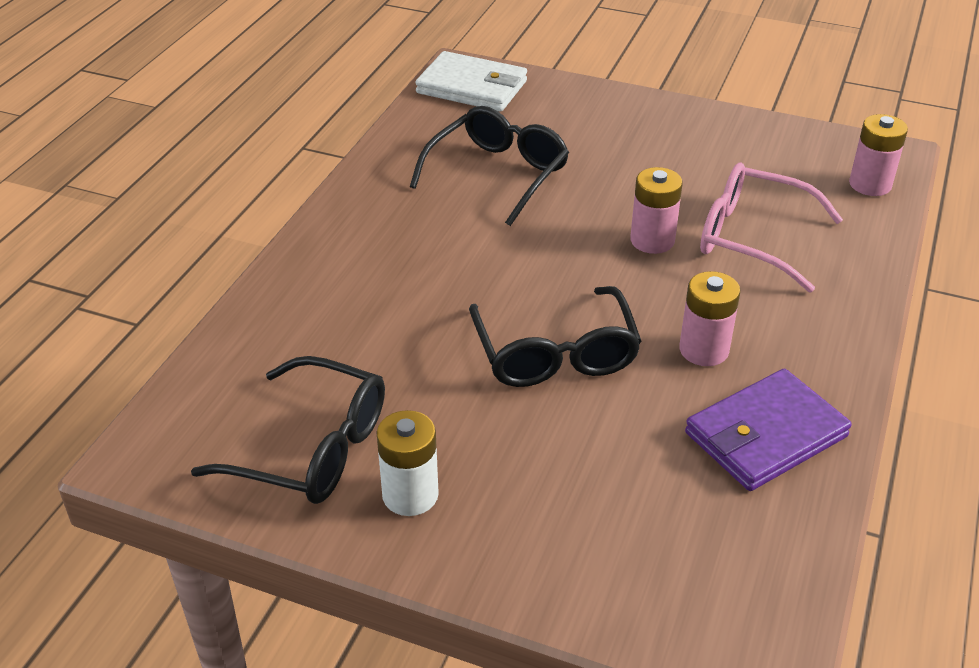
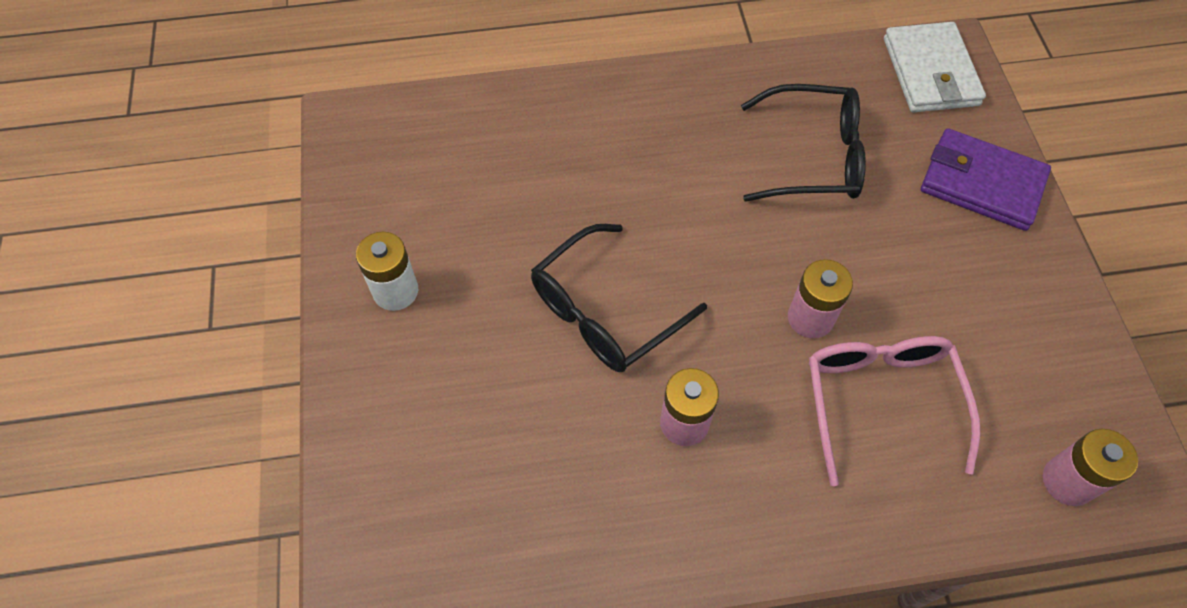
camera: 60 degrees right, 20 degrees up
black glasses [191,356,385,504] -> none
purple wallet [685,369,852,491] -> purple wallet moved to [921,128,1051,231]

